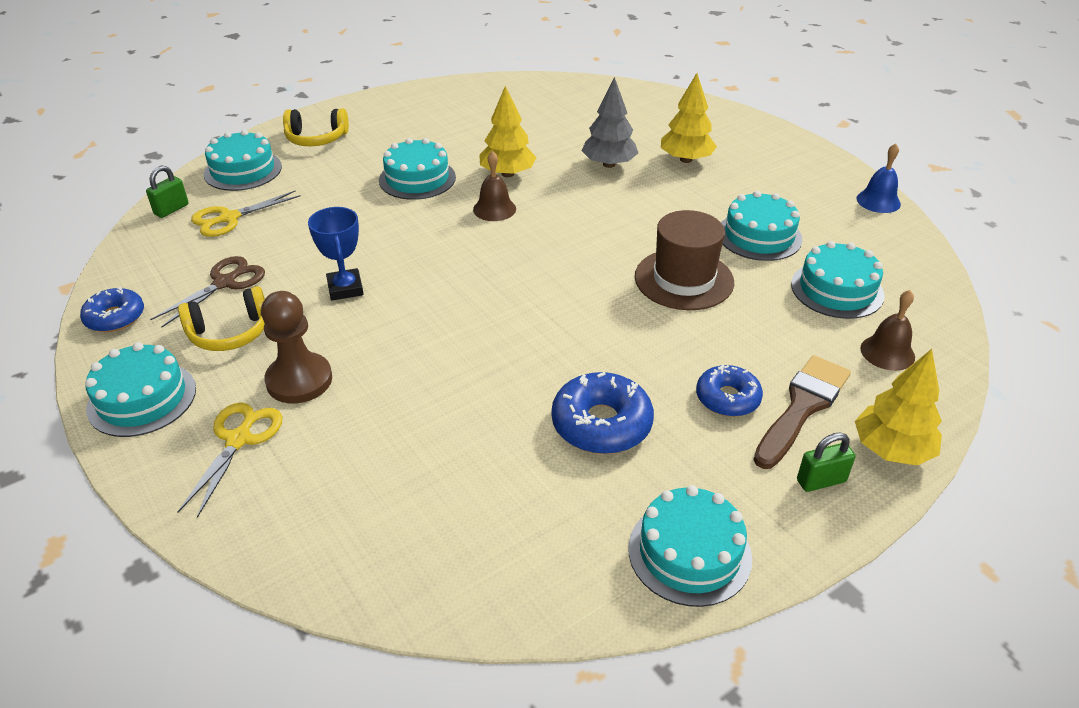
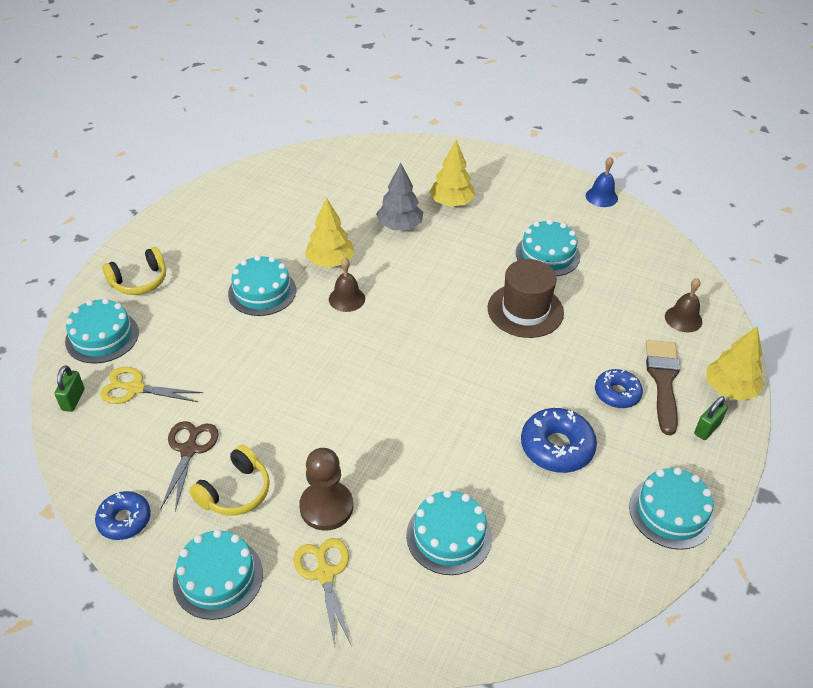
camera: 30 degrees left, 5 degrees up
yellow scissors [191,191,301,237] -> yellow scissors turned 75 degrees clockwise [100,367,203,404]
blue trophy [308,207,364,301] -> none
turquoise cake [791,241,885,319] -> turquoise cake moved to [406,490,492,575]

